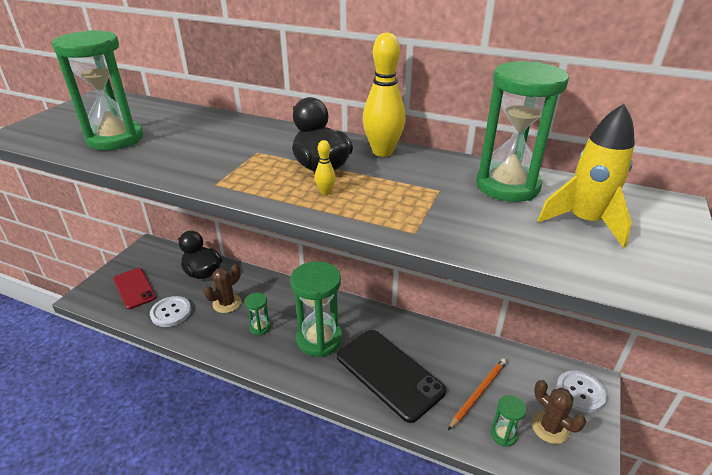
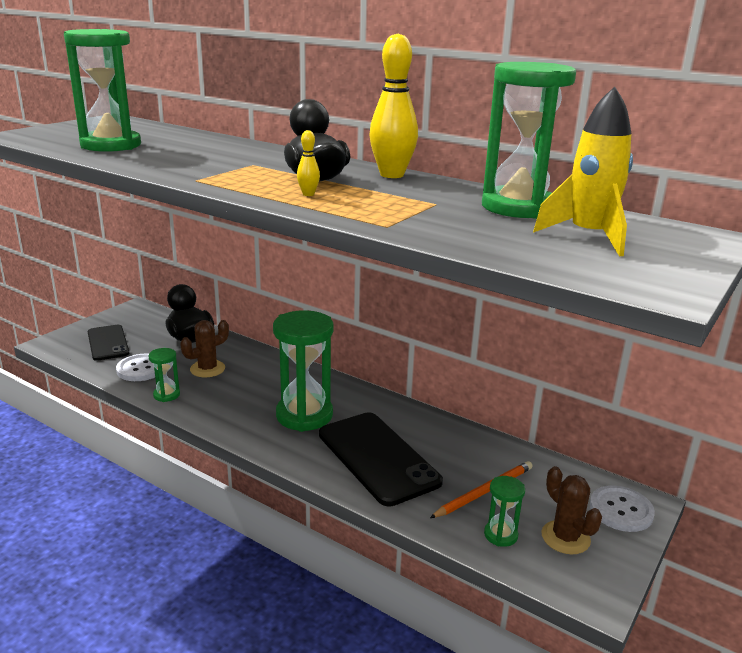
camera: 10 degrees right, 10 degrees down
red phone [113,268,156,309] -> black phone [87,325,129,361]
green hourglass [245,293,271,335] -> green hourglass moved to [149,348,180,402]

